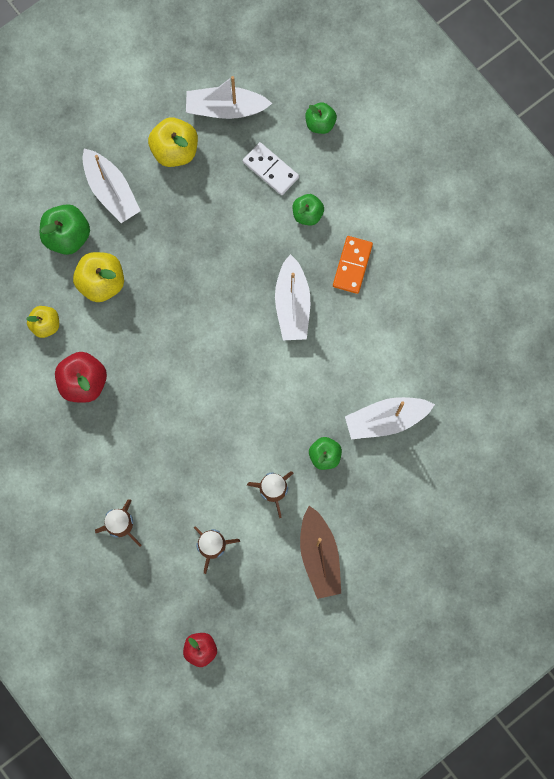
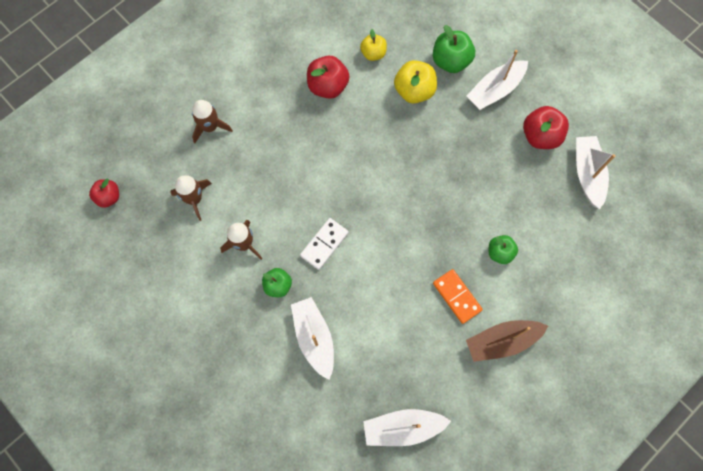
camera: 85 degrees right, 5 degrees down
yellow apple [148,118,198,167] -> red apple [523,106,569,149]
white domino [243,142,299,195] -> white domino moved to [300,218,349,270]
white boat [275,254,310,340] -> white boat moved to [363,409,451,446]
brown boat [300,506,341,599] -> brown boat moved to [466,320,548,362]
green apple [305,102,337,134] -> none
orange domino [333,236,373,294] -> orange domino turned 45 degrees clockwise [433,269,483,324]

